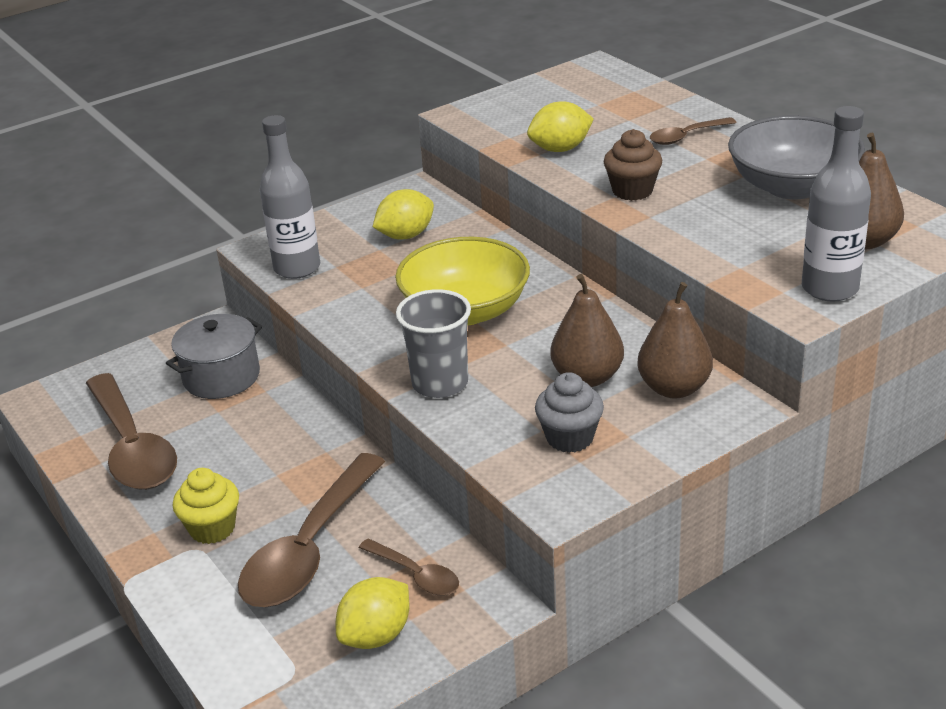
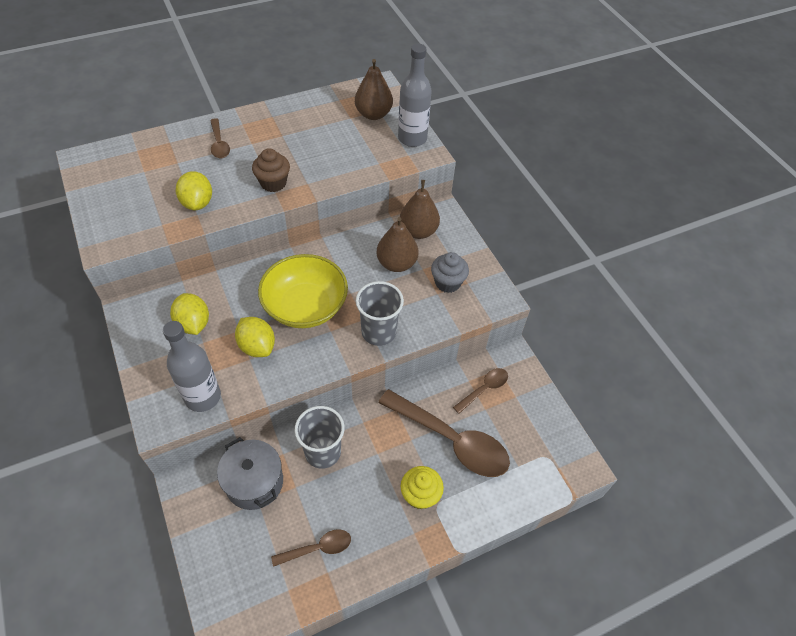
camera: 85 degrees left, 20 degrees up
brown spoon [86,373,177,490] -> brown spoon [271,529,351,567], size x0.50
yellow lemon [336,577,409,649] -> yellow lemon moved to [235,317,275,357]
grey bowl [728,116,865,200] -> none
none -> grey cup [295,406,345,469]

